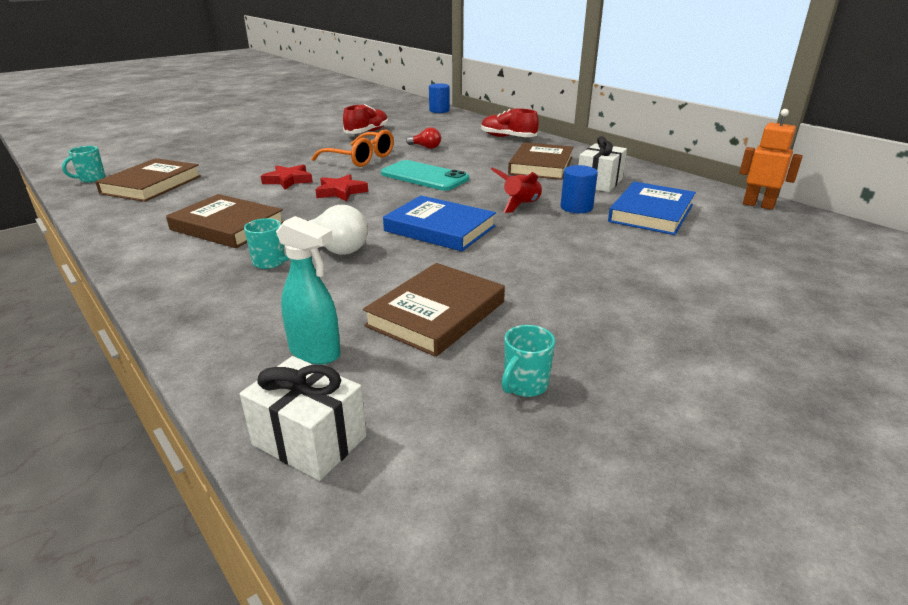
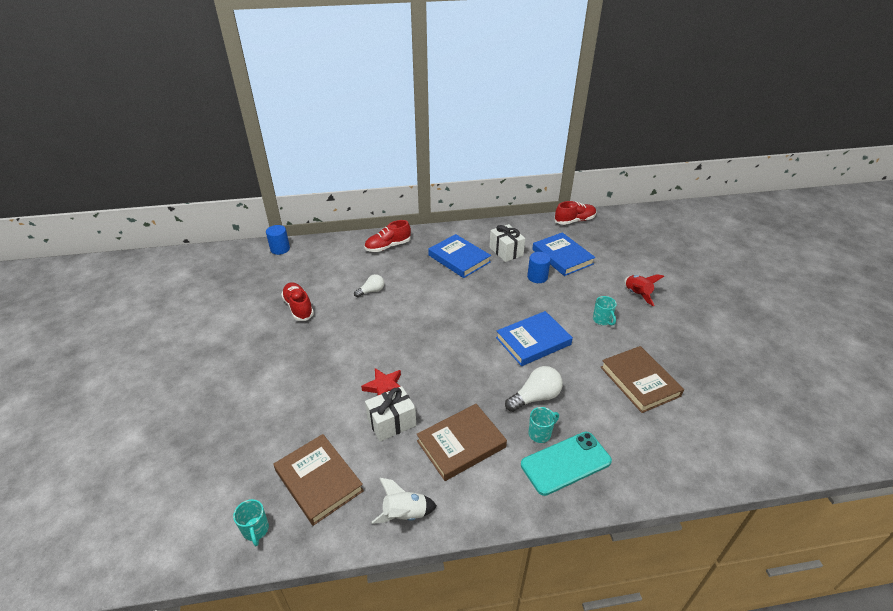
camera: 60 degrees left, 10 degrees up
white gift [240,356,366,481] -> white gift moved to [365,386,416,441]
turquoise spray bottle [276,216,341,364] -> none
orange glasses [311,130,394,167] -> none
red star [316,174,368,201] -> none
turquoise phone [381,160,469,191] -> turquoise phone moved to [521,431,612,496]
red light bulb [406,127,441,149] -> white light bulb [354,274,384,297]
red rocket [491,168,543,213] -> red rocket moved to [624,274,664,306]
turquoise mug [502,325,555,397] -> turquoise mug moved to [593,296,617,326]
brown book [508,142,573,180] -> blue book [428,234,491,278]
orange robot [739,109,803,210] -> red shoe [554,201,596,225]
none -> white rocket [372,478,437,524]

